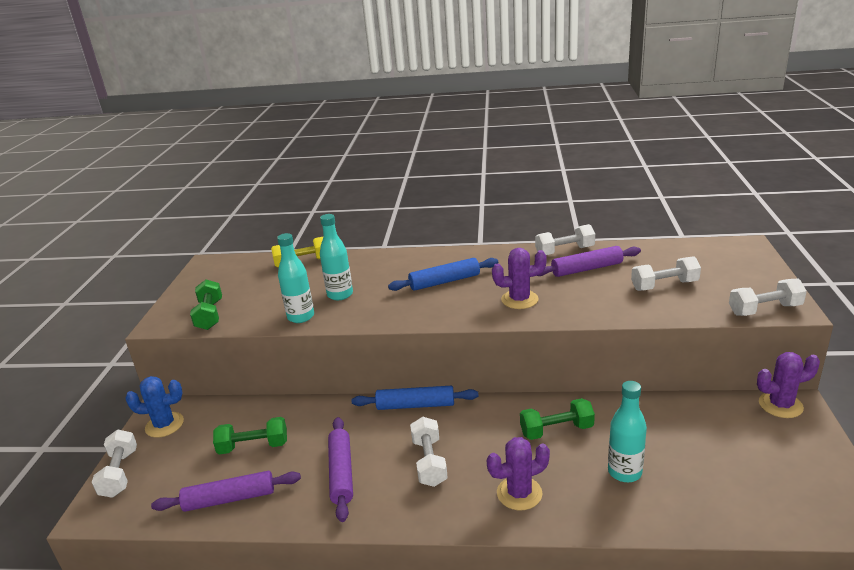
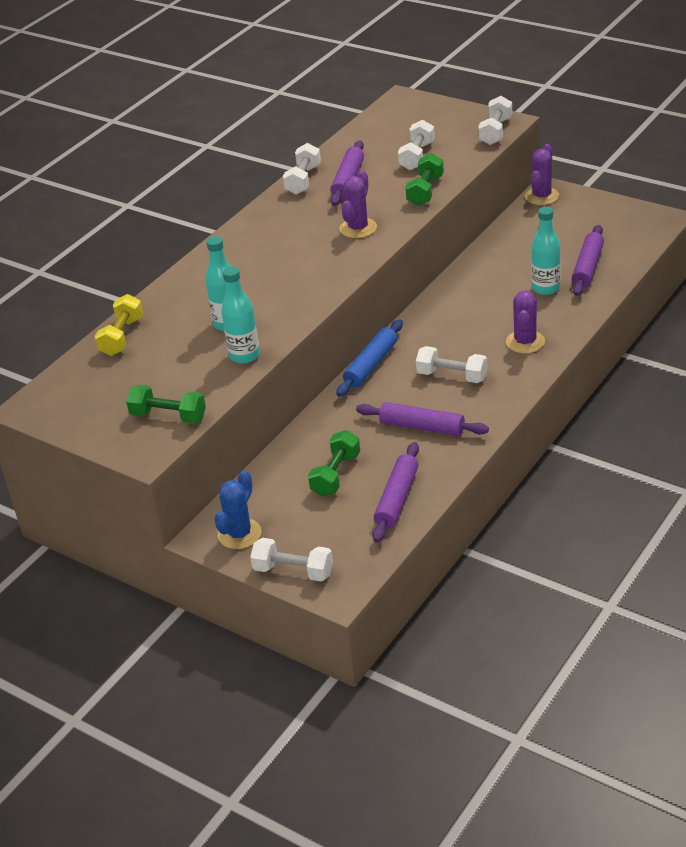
camera: 60 degrees left, 10 degrees up
blue rolling pin [388,258,498,291] -> none
green dumbbell [520,398,595,440] -> green dumbbell moved to [405,153,444,206]
none -> purple rolling pin [572,225,604,296]

